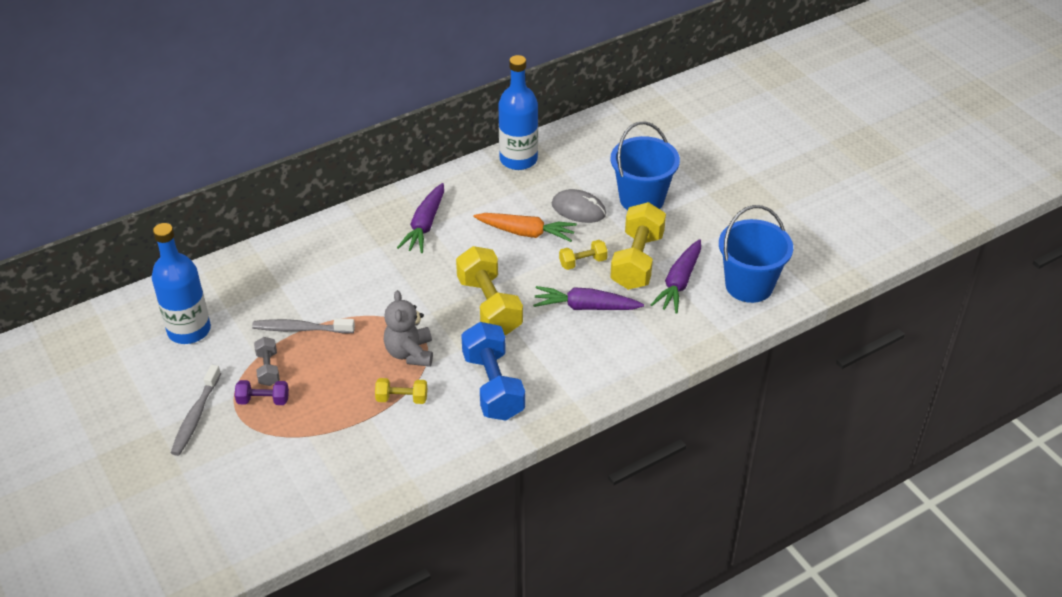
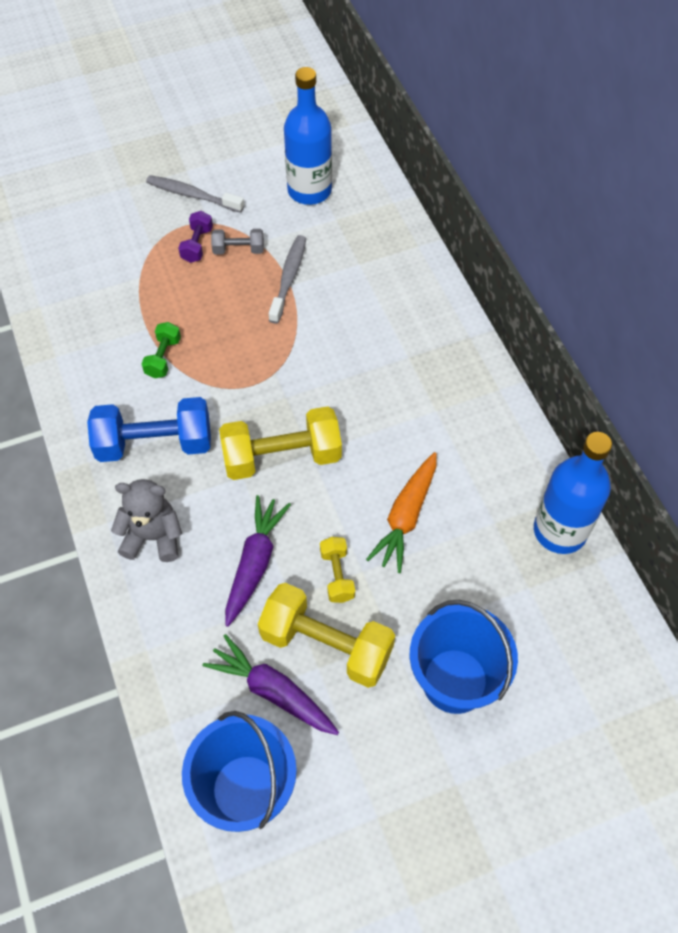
camera: 100 degrees right, 15 degrees up
yellow dumbbell [375,378,427,404] -> green dumbbell [142,322,181,378]
grey teddy bear [384,290,433,367] -> grey teddy bear moved to [111,479,182,562]
purple carrot [397,183,444,253] -> none
grey mouse [552,189,606,223] -> none

